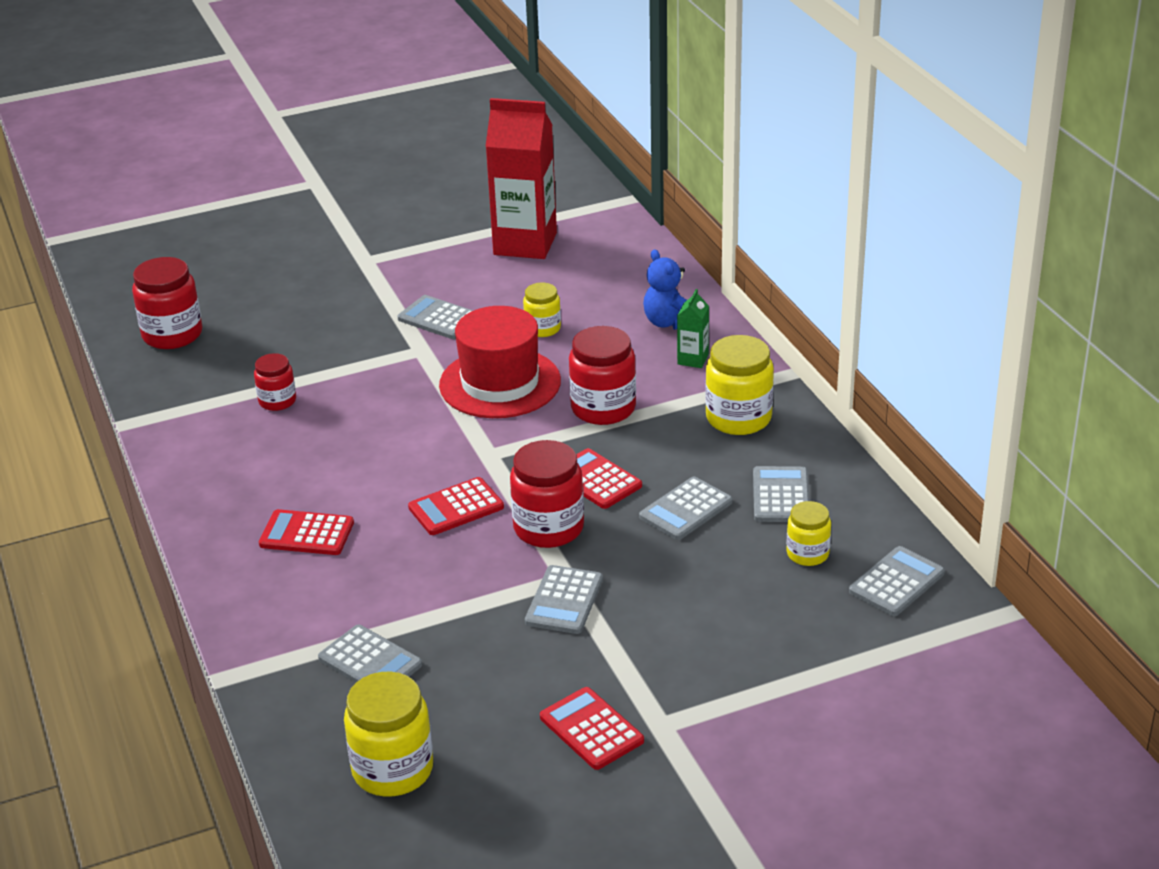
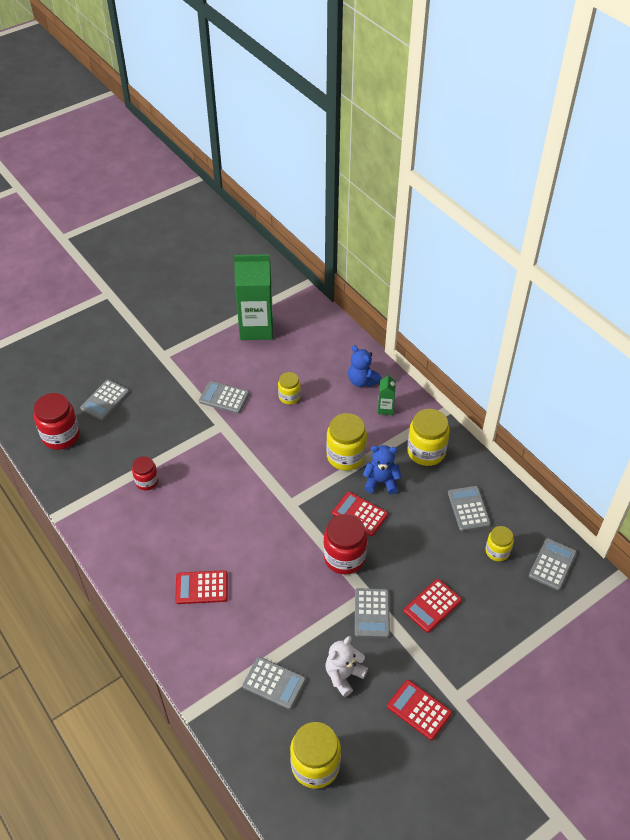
camera: 15 degrees left, 15 degrees up
red calculator [408,477,504,535] -> red calculator moved to [404,579,462,633]
red hat [439,306,561,418] -> none
red carton [485,98,557,259] -> green carton [234,254,273,340]
red jar [569,326,636,425] -> yellow jar [326,413,367,471]
grey calculator [639,477,733,540] -> grey calculator moved to [80,380,130,420]
none -> white teddy bear [326,636,368,697]
none -> blue teddy bear [363,445,402,494]

